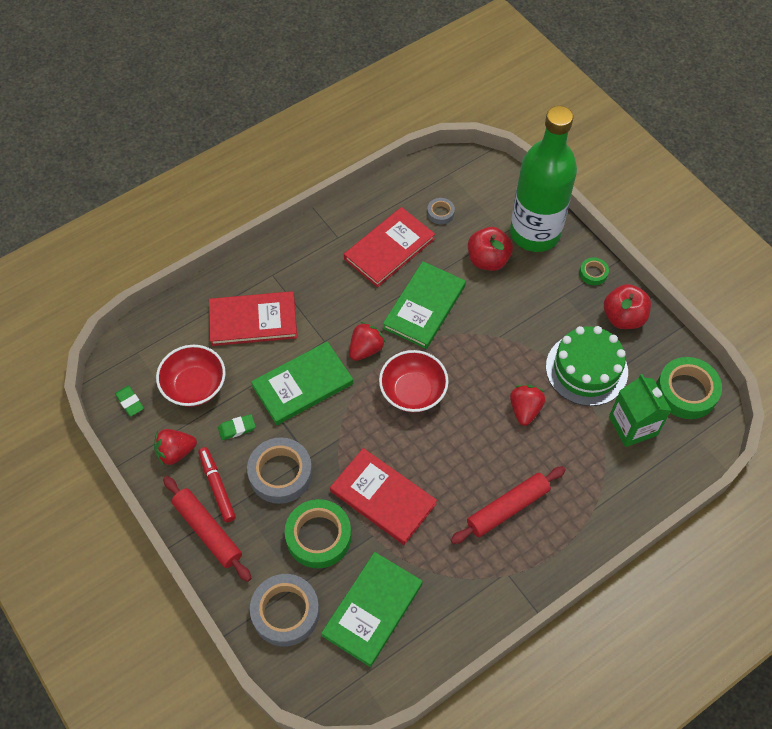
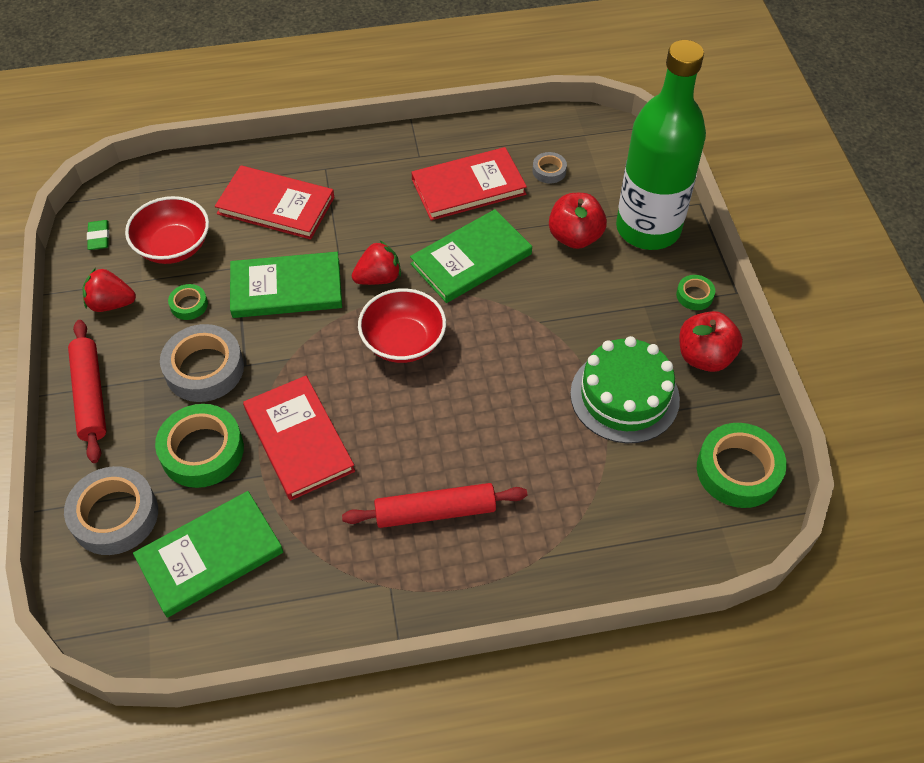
camera: 25 degrees right, 5 degrees down
red marker [198,447,236,522] -> none
green eraser [218,414,256,440] -> green tape [168,284,208,320]
red strawberry [510,385,546,426] -> none
green carton [609,374,672,447] -> none

